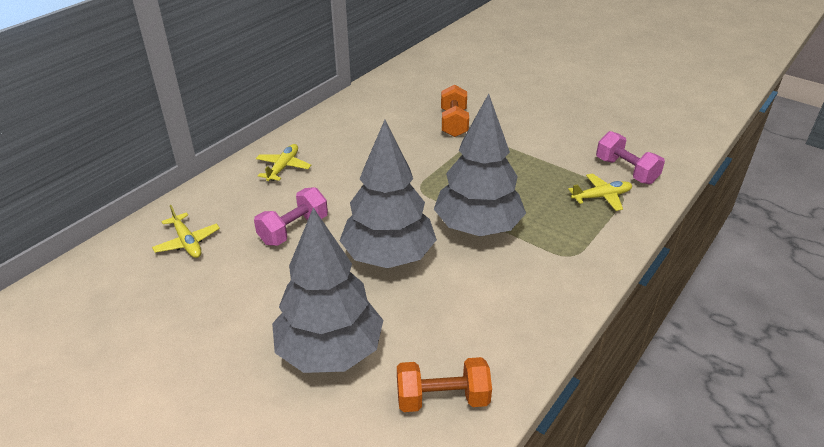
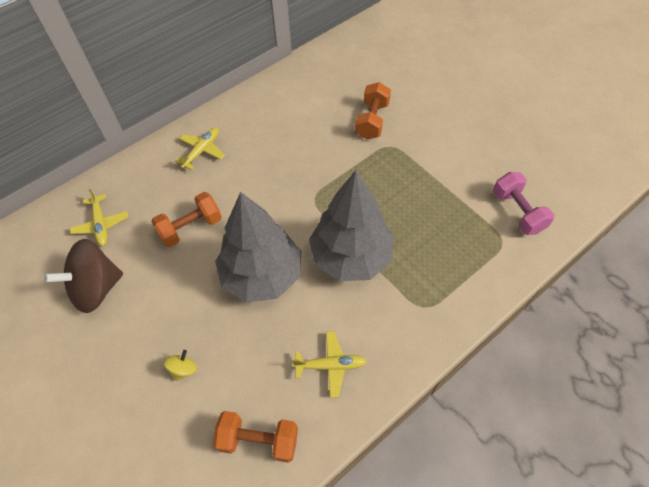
camera: 15 degrees right, 20 degrees up
pink dumbbell [254,187,328,246] -> orange dumbbell [151,192,222,247]
grey tree [272,208,383,373] -> yellow spinning top [164,350,197,381]
yellow plane [568,173,633,211] -> yellow plane moved to [292,331,367,398]
none -> brown spinning top [44,239,123,313]

